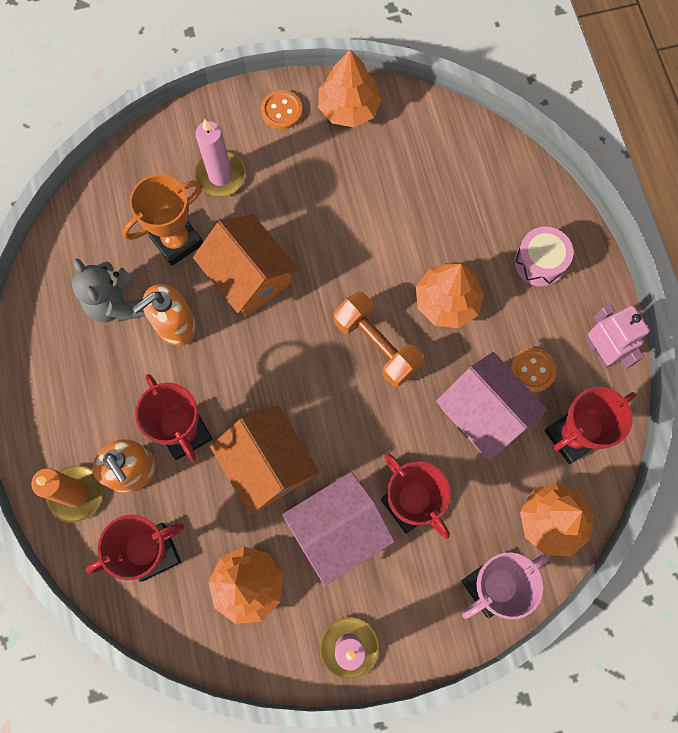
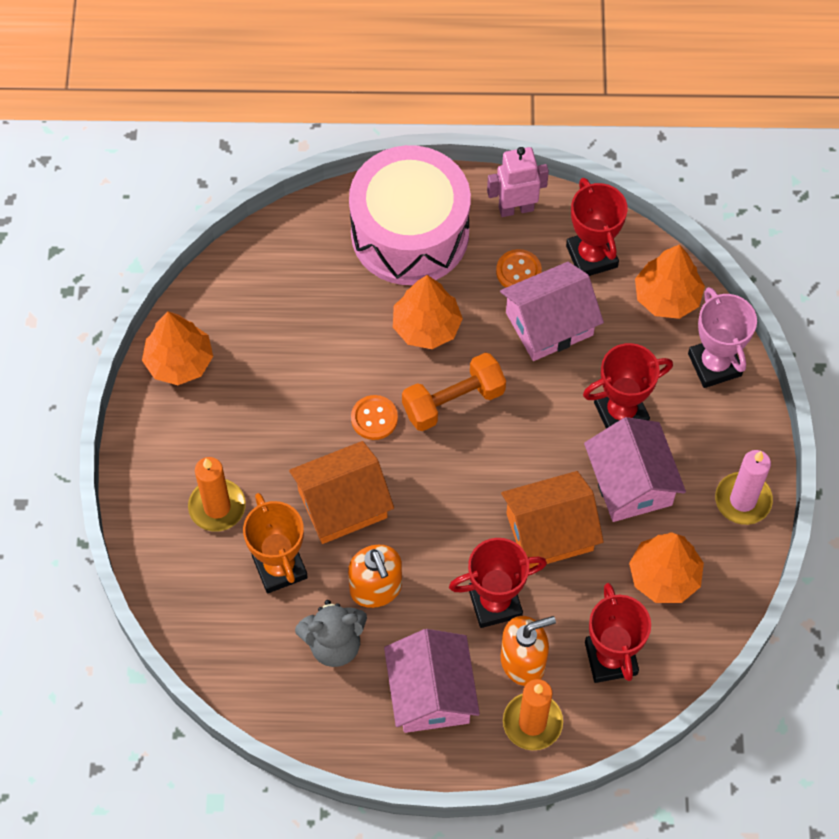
camera: 75 degrees left, 10 degrees down
pink candle [194,119,246,197] -> orange candle [188,457,246,531]
orange button [261,90,303,130] -> orange button moved to [351,395,398,440]
pink drum [515,227,574,286] -> pink drum [349,145,471,285], size x2.25
none -> pink house [384,629,480,733]

